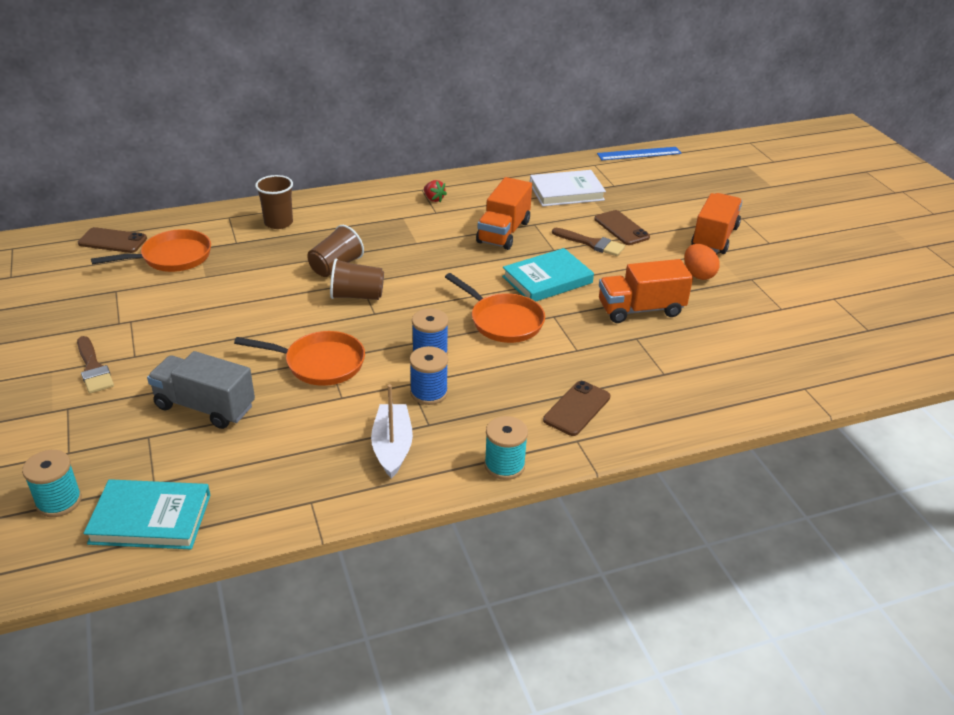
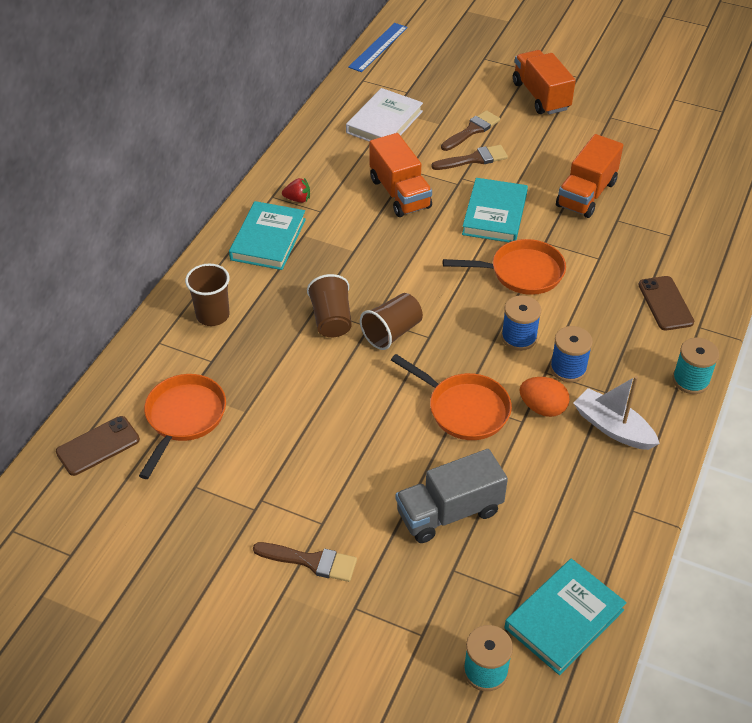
camera: 45 degrees left, 10 degrees up
orange pan [234,331,365,386] -> orange pan turned 75 degrees clockwise [391,354,512,440]
brown phone [594,210,650,245] -> brown brush [441,110,500,151]
orange egg [684,244,720,280] -> orange egg moved to [520,377,570,417]
none -> turquoise book [229,201,306,270]

